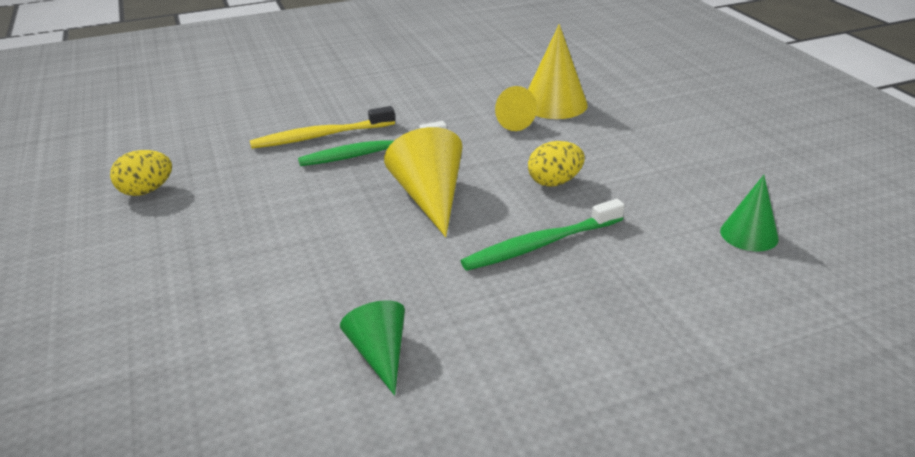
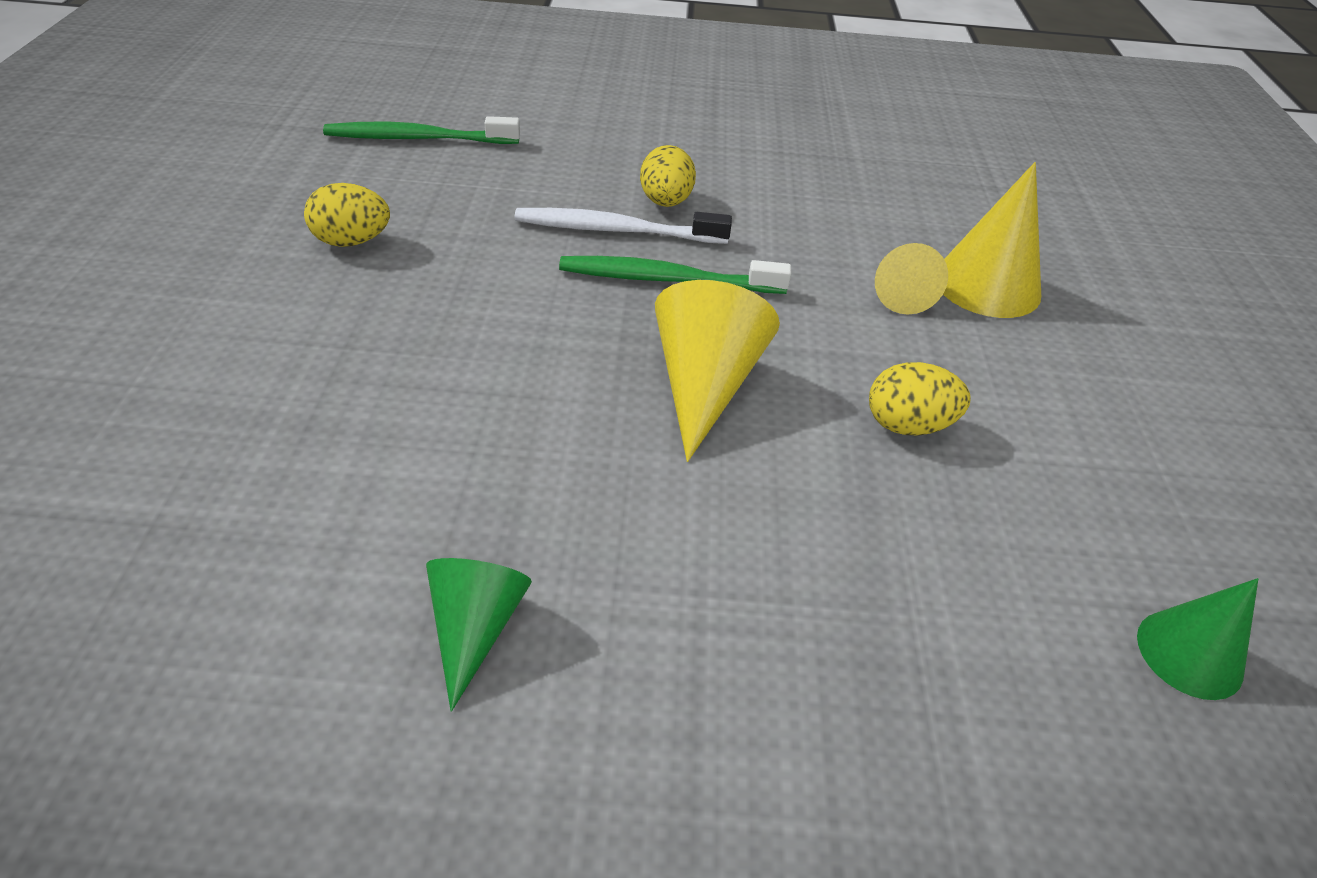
camera: 20 degrees right, 10 degrees up
yellow toothbrush [250,106,395,149] -> white toothbrush [514,208,732,244]
green toothbrush [461,199,625,271] -> green toothbrush moved to [323,116,520,144]
none -> yellow egg [640,145,696,207]

